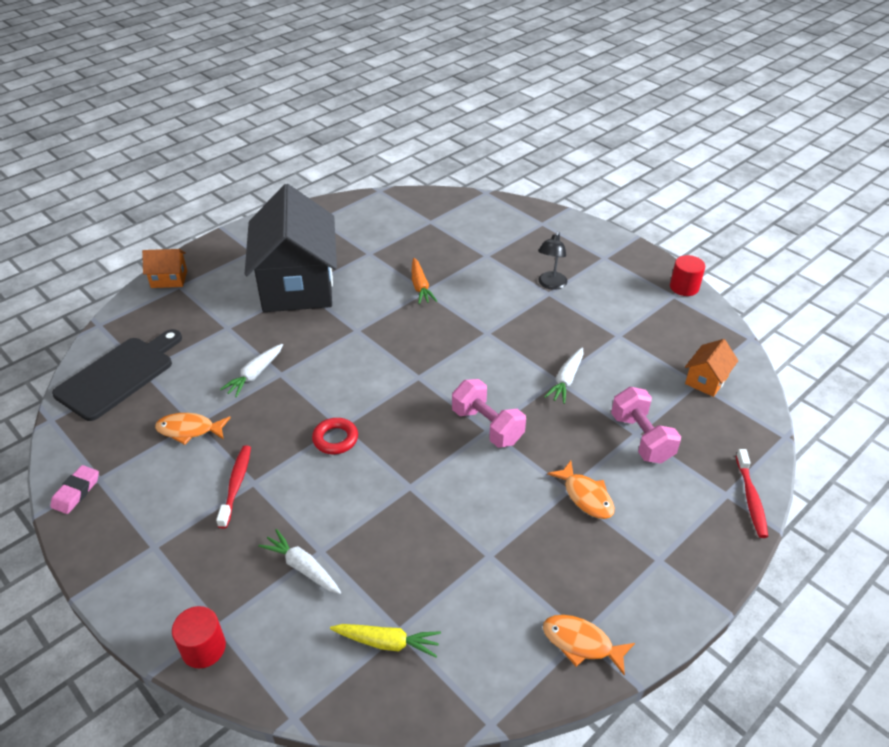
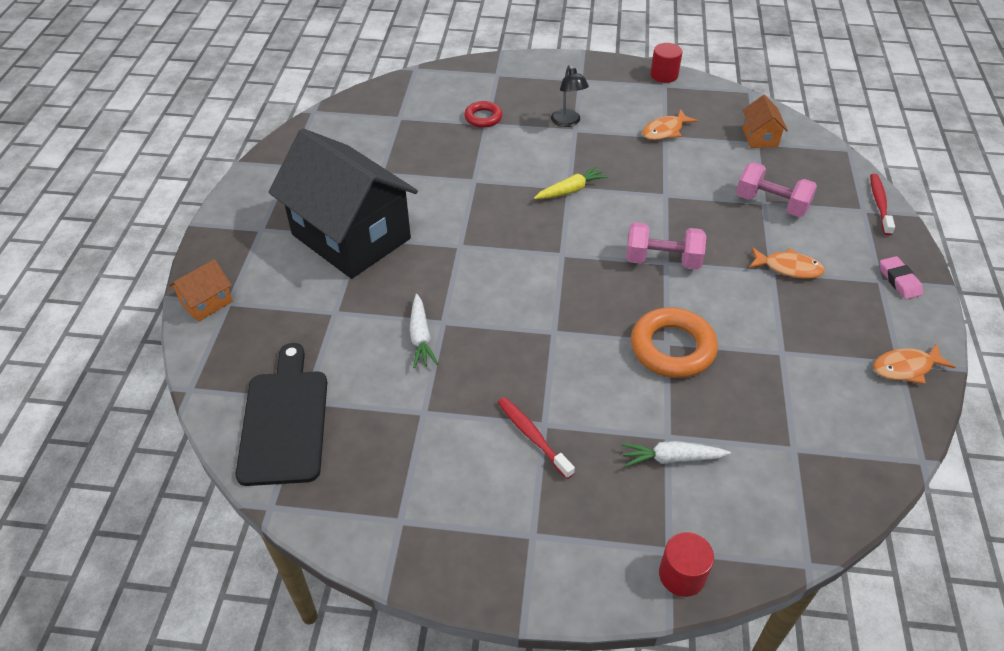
camera: 40 degrees left, 5 degrees up
pink eraser [50,465,99,514] -> pink eraser moved to [880,256,923,299]
orange fish [155,413,230,445] -> orange fish moved to [642,109,698,140]
red ring [312,418,358,454] -> red ring moved to [464,101,502,128]
yellow carrot [330,624,441,658] -> yellow carrot moved to [534,166,608,199]
orange carrot [412,258,437,304] -> none
white carrot [544,347,584,404] -> none
red toothbrush [736,449,768,538] -> red toothbrush turned 135 degrees counterclockwise [870,174,895,236]
none -> orange ring [631,307,718,378]

